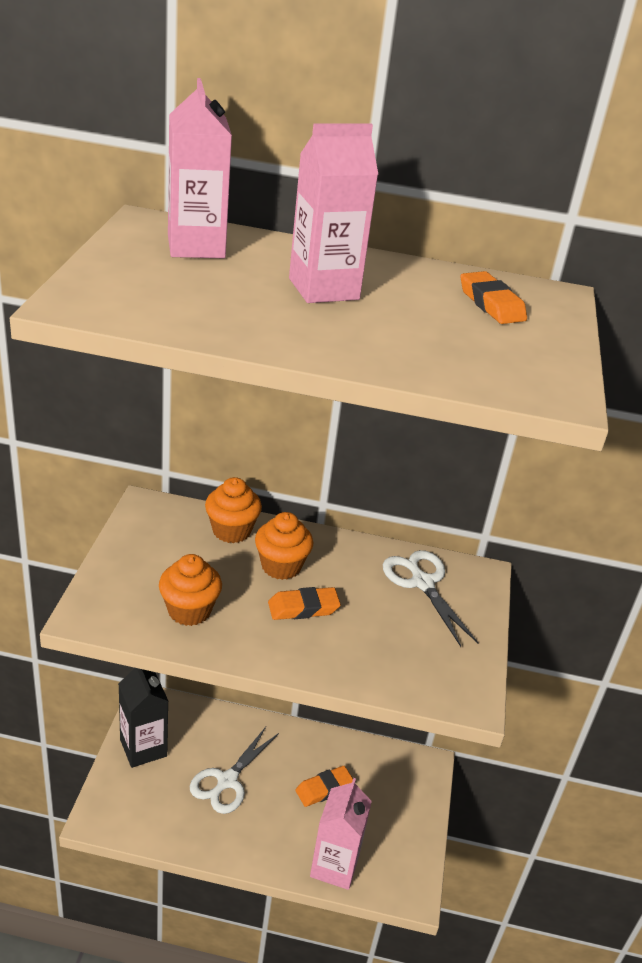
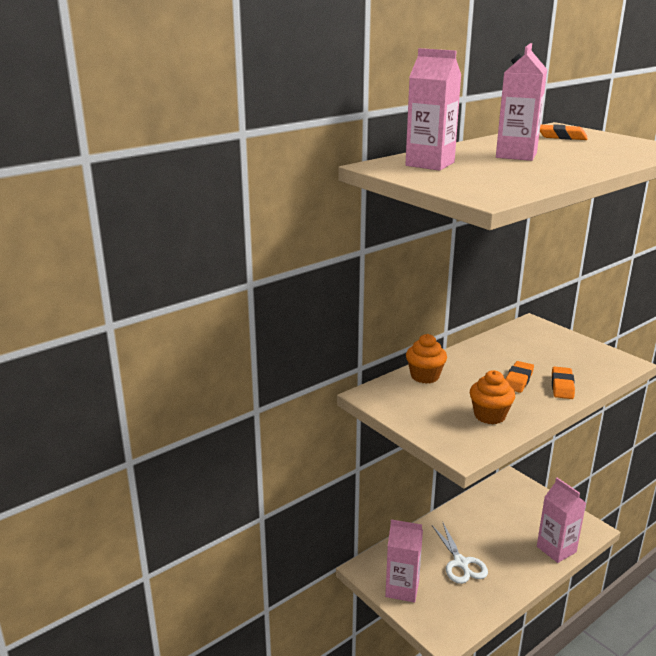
camera: 45 degrees left, 10 degrees down
black carton [119,668,168,768] -> pink carton [385,519,423,603]
orange cupcake [255,512,313,580] -> none
orange eraser [296,766,353,807] -> orange eraser moved to [552,367,575,399]
white scissors [383,550,478,647] -> none

